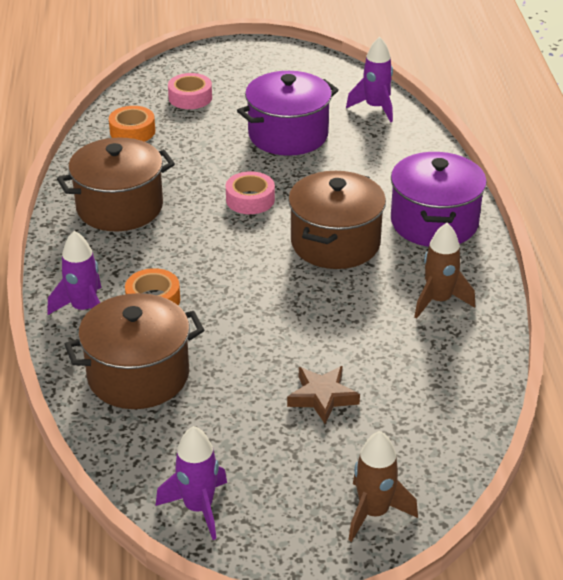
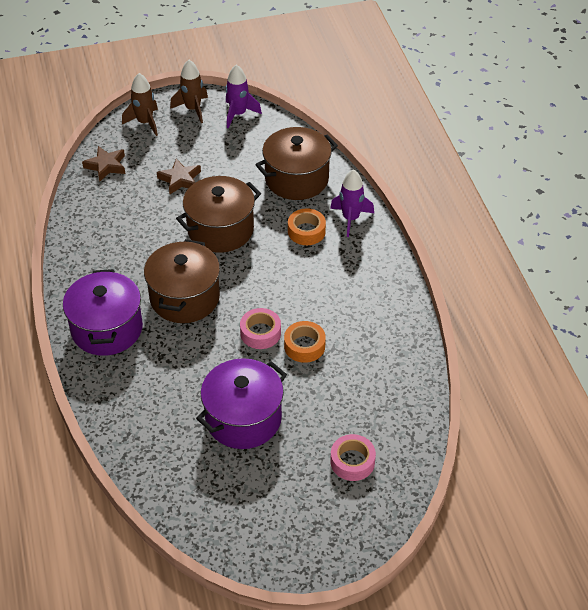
camera: 170 degrees right, 10 degrees up
brown pot [57,138,175,231] -> brown pot moved to [176,176,261,253]
orange tape [109,106,155,142] -> orange tape moved to [284,321,326,363]
purple rocket [346,37,393,122] -> none
brown rocket [414,223,475,319] -> brown rocket moved to [170,60,208,123]
none -> brown star [82,146,125,182]

